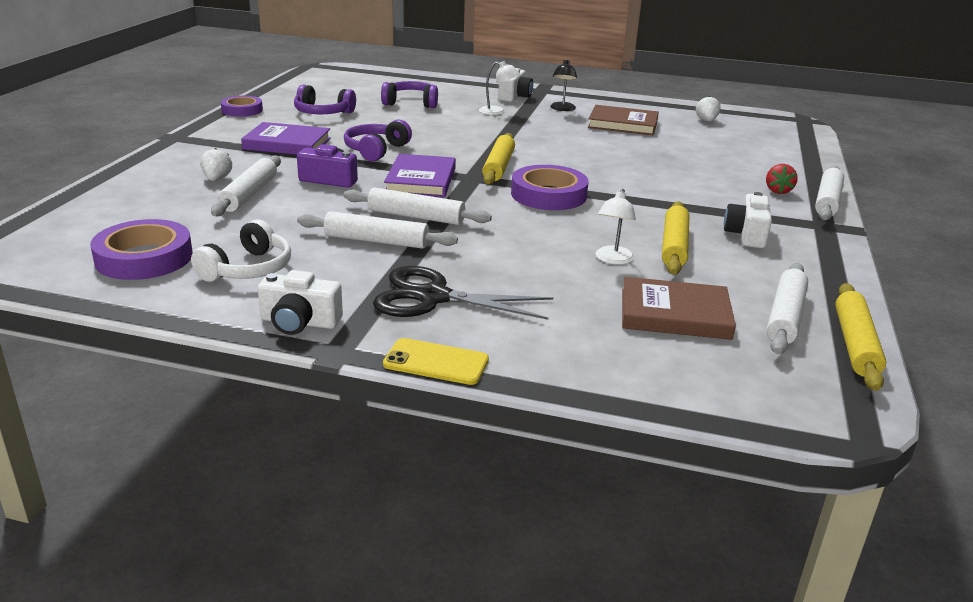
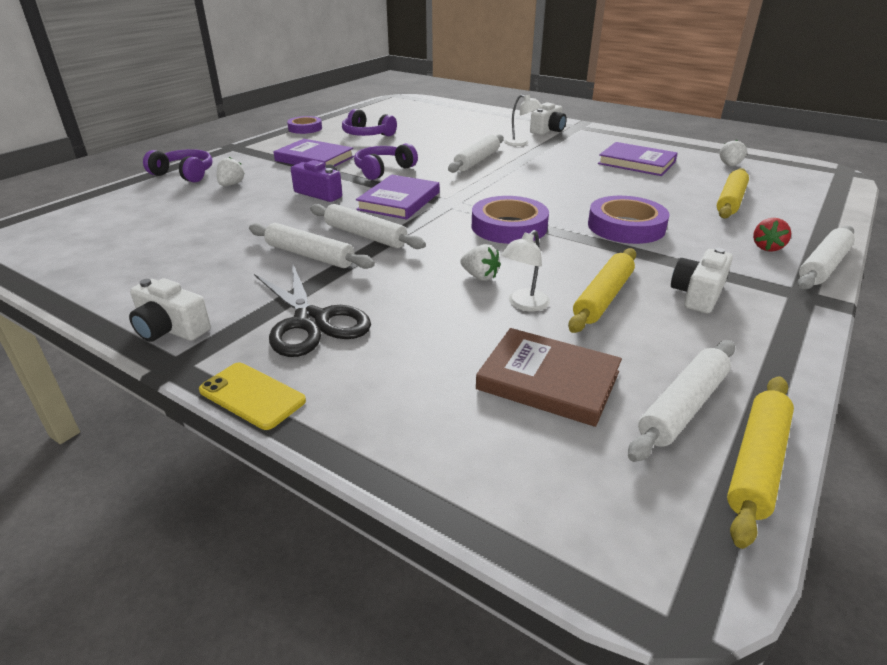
camera: 20 degrees right, 5 degrees up
purple tape [90,219,193,280] -> purple tape moved to [588,196,669,244]
white headphones [191,219,291,282] -> none
white rolling pin [211,155,281,216] -> white rolling pin moved to [448,134,504,173]
black scissors [373,266,553,320] -> black scissors turned 150 degrees counterclockwise [254,262,371,357]
purple headphones [381,81,438,108] -> purple headphones moved to [143,149,212,182]
yellow rolling pin [482,133,515,185] -> yellow rolling pin moved to [717,168,749,219]
black lamp [550,59,577,111] -> none
brown book [588,105,659,136] -> purple book [598,142,677,176]
none -> white strawberry [460,244,501,281]

